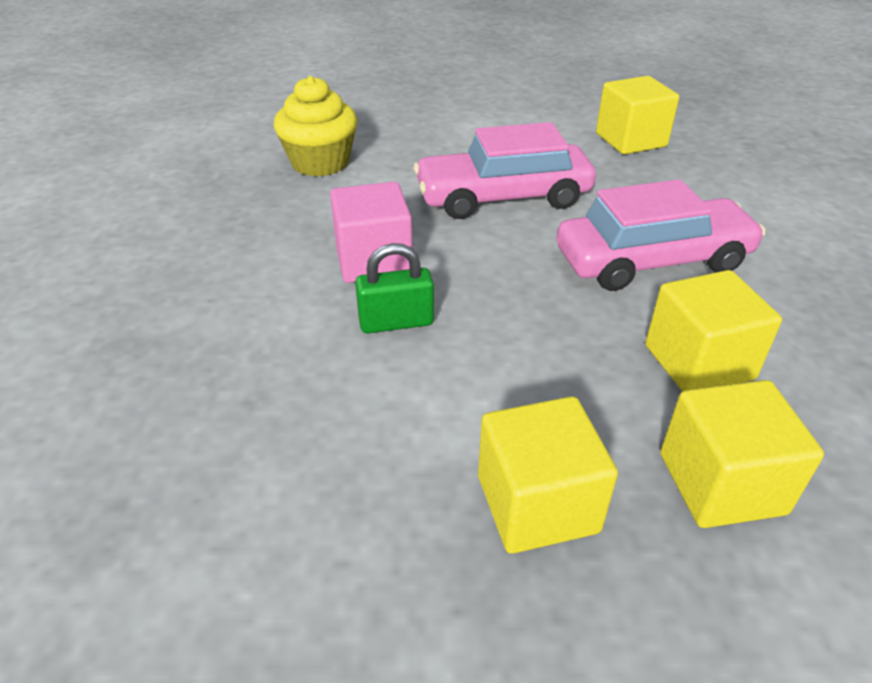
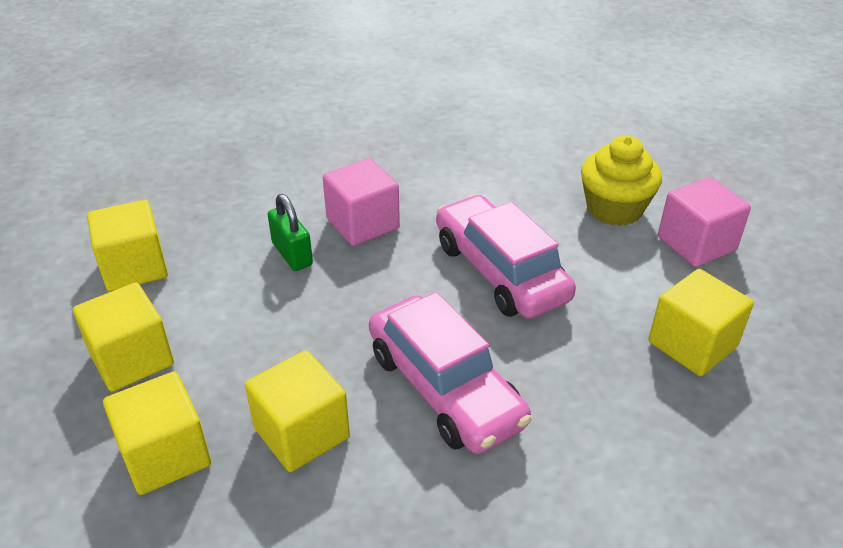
camera: 70 degrees right, 0 degrees up
yellow cupcake [274,76,357,177] -> yellow cupcake moved to [581,135,662,226]
none -> yellow cube [87,200,168,291]
none -> pink cube [658,177,751,267]

